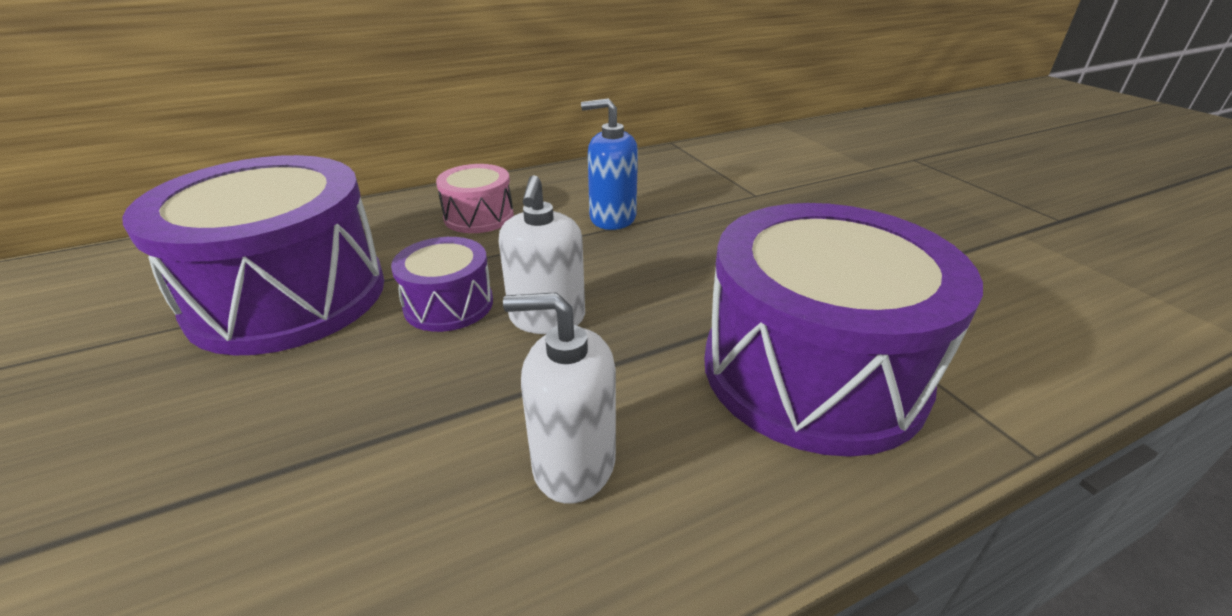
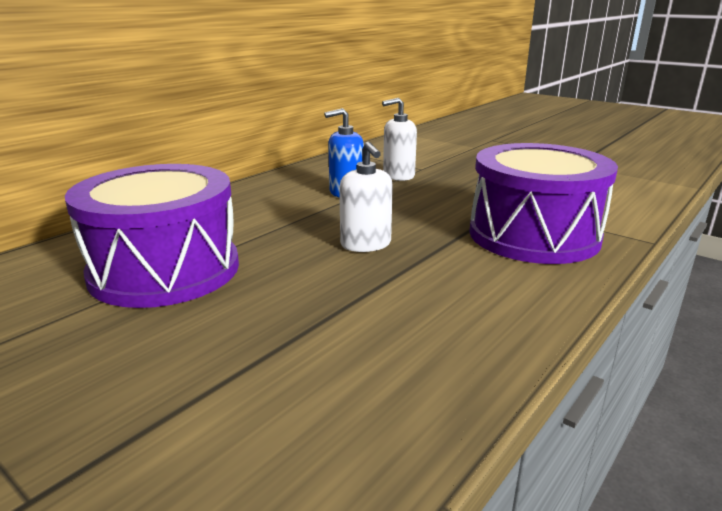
camera: 25 degrees left, 10 degrees down
purple drum [391,237,493,332] -> none
pink drum [436,164,514,233] -> none
white soap dispenser [503,292,616,504] -> white soap dispenser moved to [382,98,417,181]

